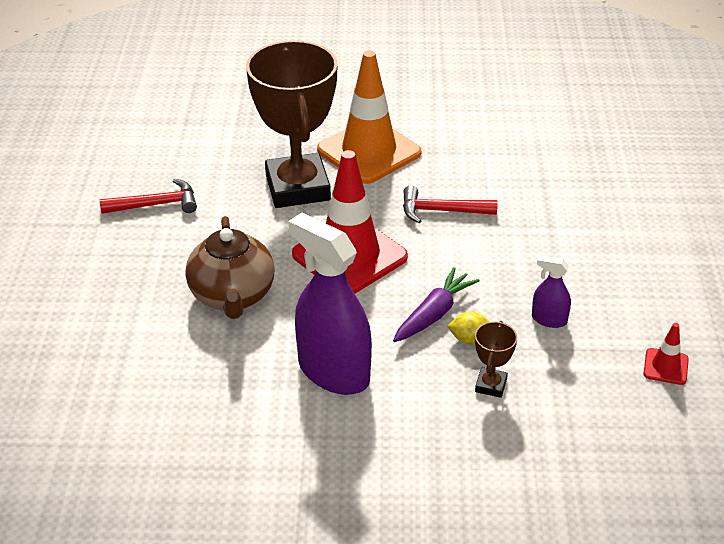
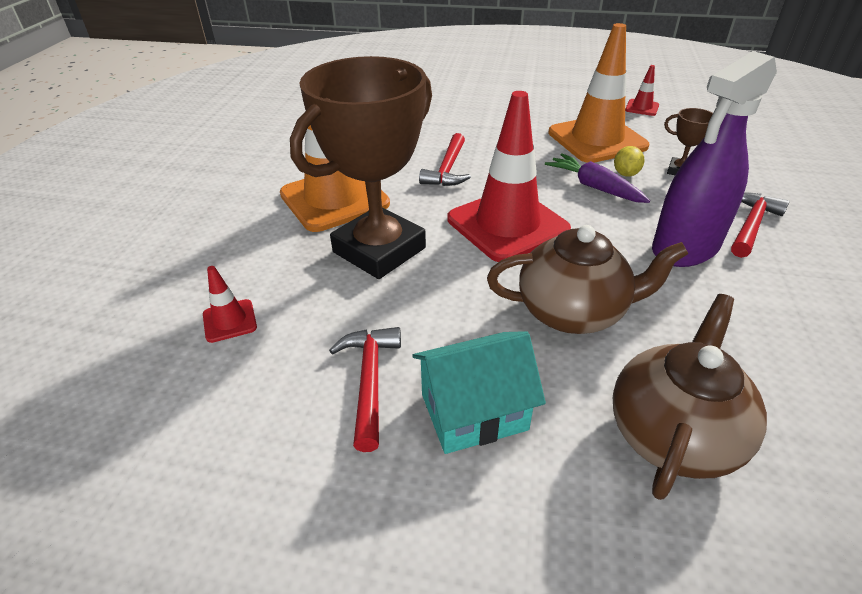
camera: 80 degrees left, 0 degrees up
brown trophy [246,40,338,208] -> brown trophy turned 45 degrees counterclockwise [290,56,432,279]
purple spray bottle [532,256,571,328] -> orange traffic cone [548,23,649,163]
none -> red traffic cone [203,266,257,343]
none -> turquoise house [412,331,546,454]
none -> brown teapot [613,294,767,500]
none -> red hammer [731,192,789,258]

